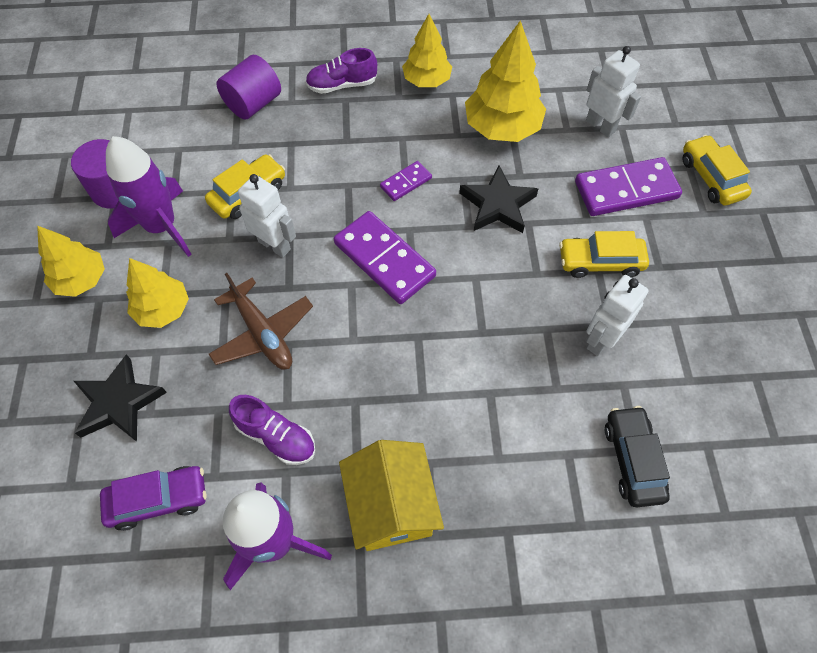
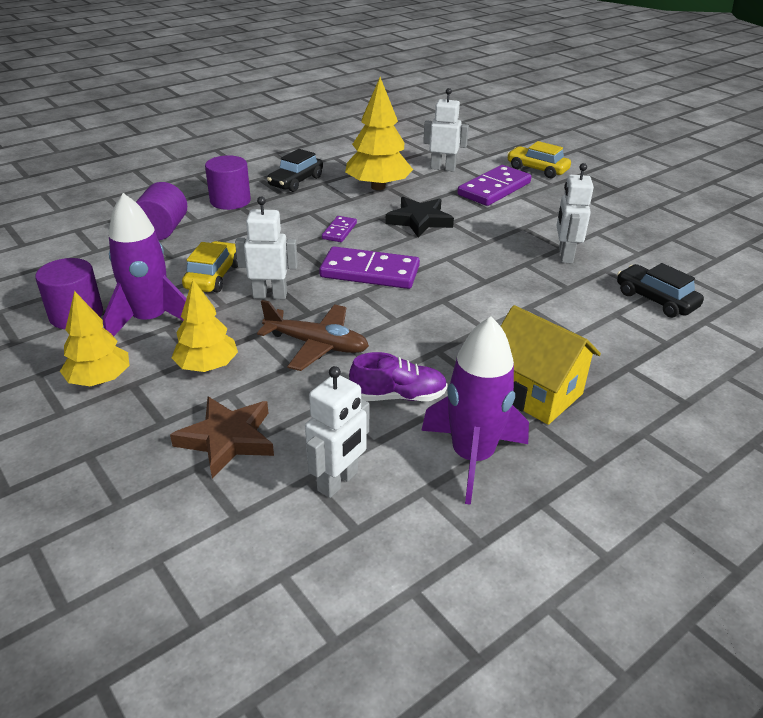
camera: 35 degrees left, 25 degrees down
black star [74,354,167,442] -> brown star [170,397,274,479]
purple car [100,466,207,531] -> white robot [305,366,370,498]
purple shoe [305,48,377,94] -> purple cylinder [205,155,251,210]
yellow tree [402,14,452,87] -> black car [267,149,323,192]
yellow car [559,231,649,278] -> none

